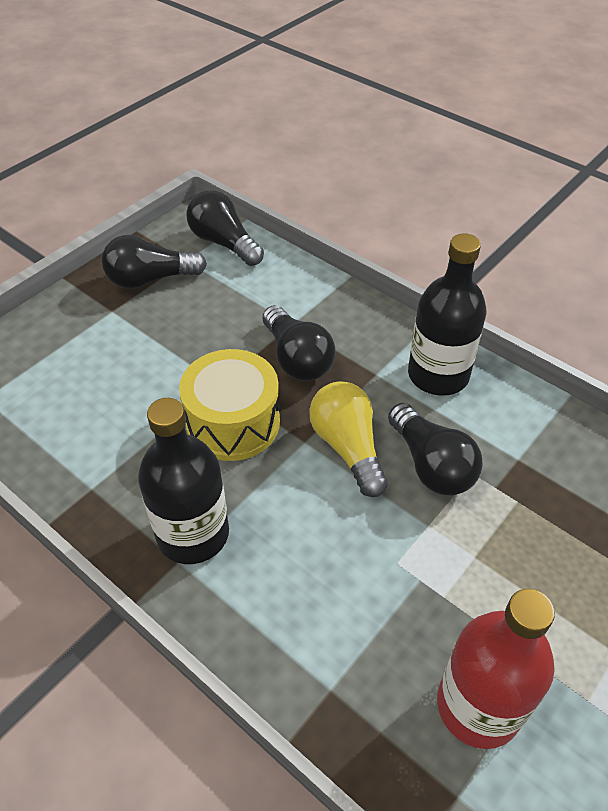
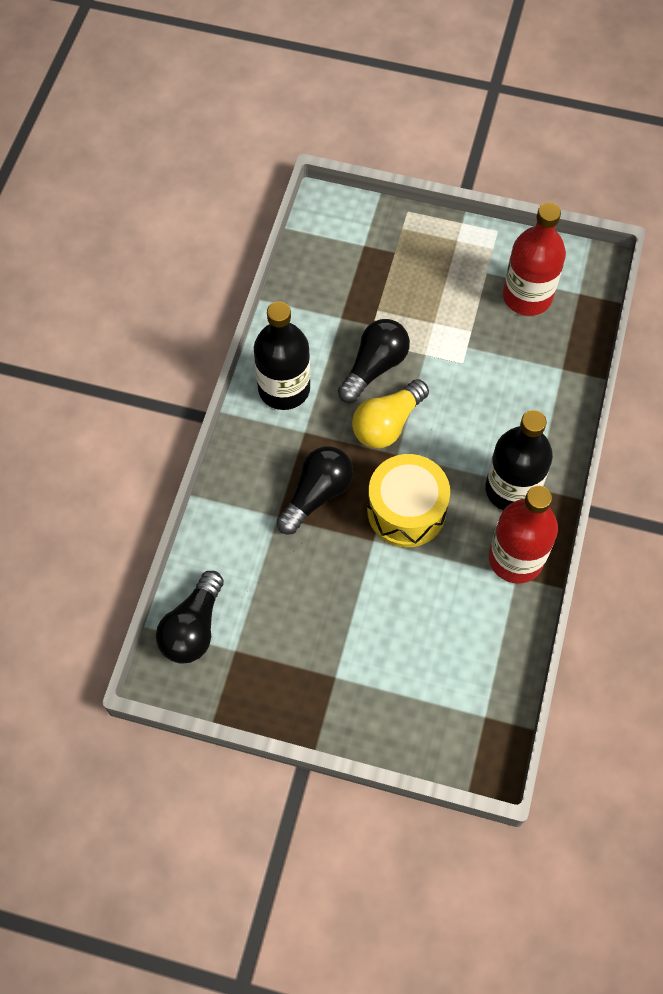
camera: 115 degrees left, 15 degrees up
black light bulb [102,235,207,289] -> none
none -> red bottle [489,486,558,584]

